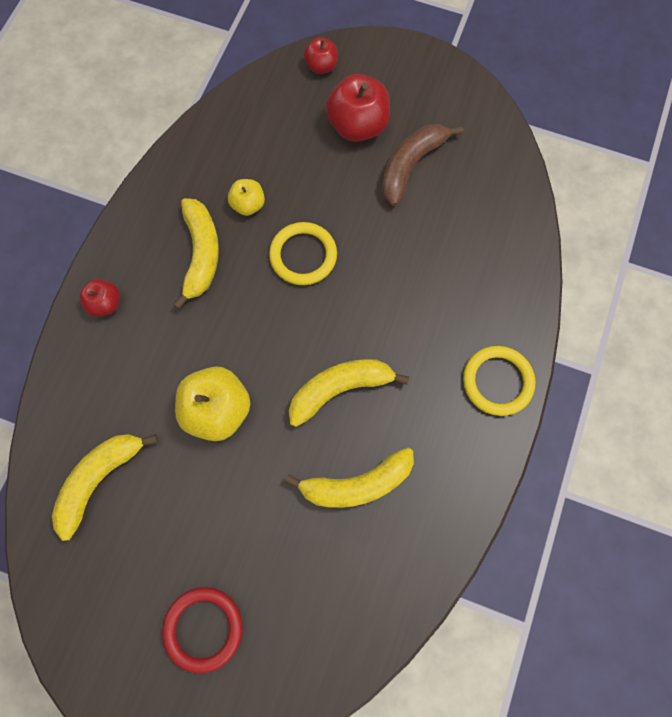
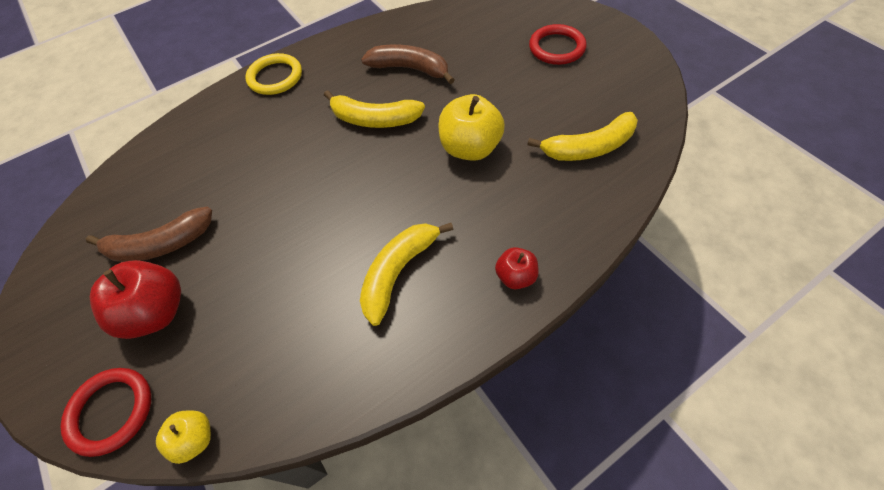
camera: 140 degrees left, 15 degrees down
yellow apple [228,179,265,216] -> yellow apple moved to [156,410,211,464]
yellow ring [269,222,337,285] -> none
yellow banana [284,447,414,508] -> brown banana [361,44,455,84]
red apple [304,37,338,74] -> red ring [60,368,151,457]

